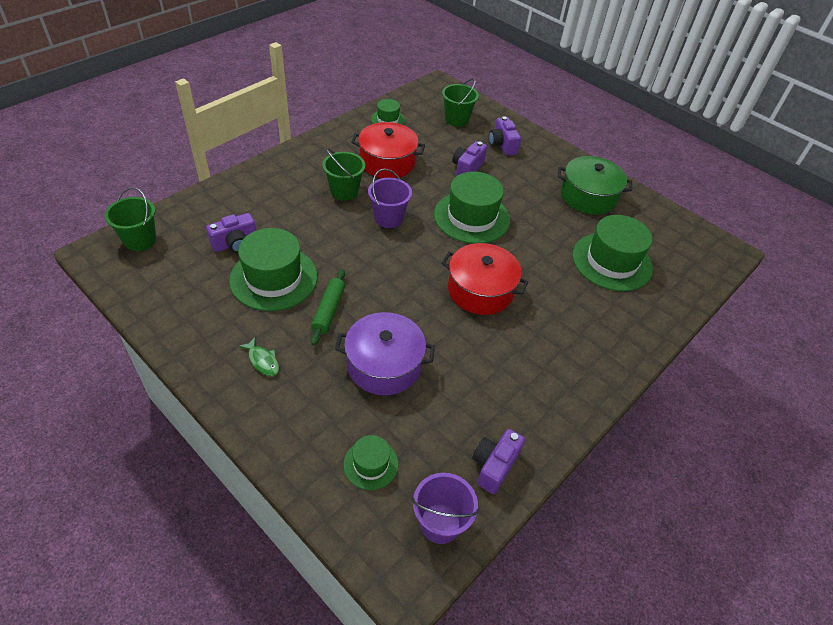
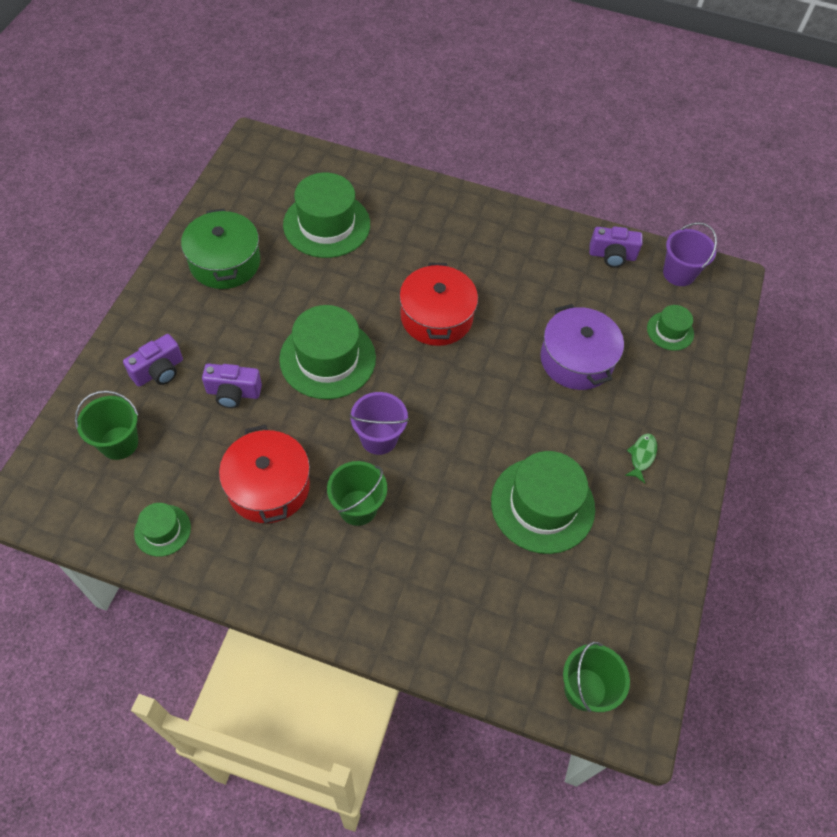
camera: 115 degrees left, 10 degrees up
purple camera [206,213,256,253] -> none
green rolling pin [310,269,345,346] -> none

